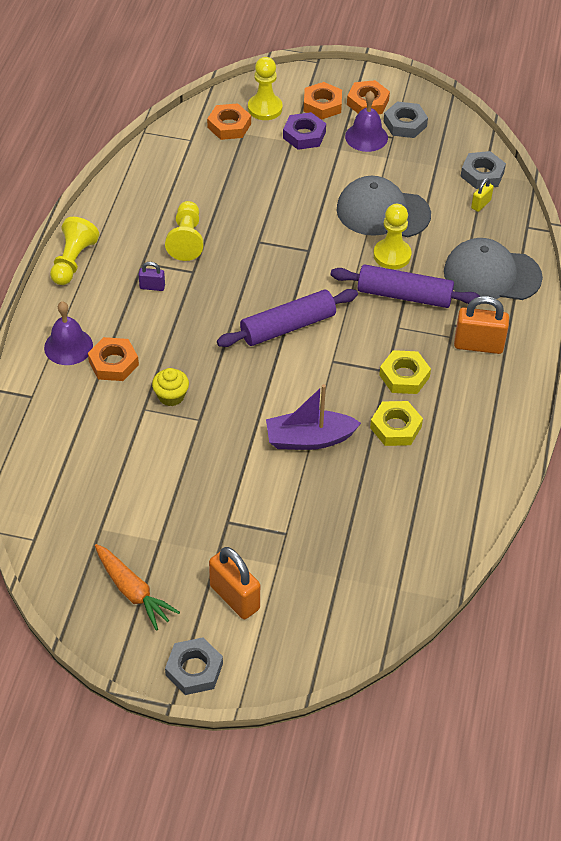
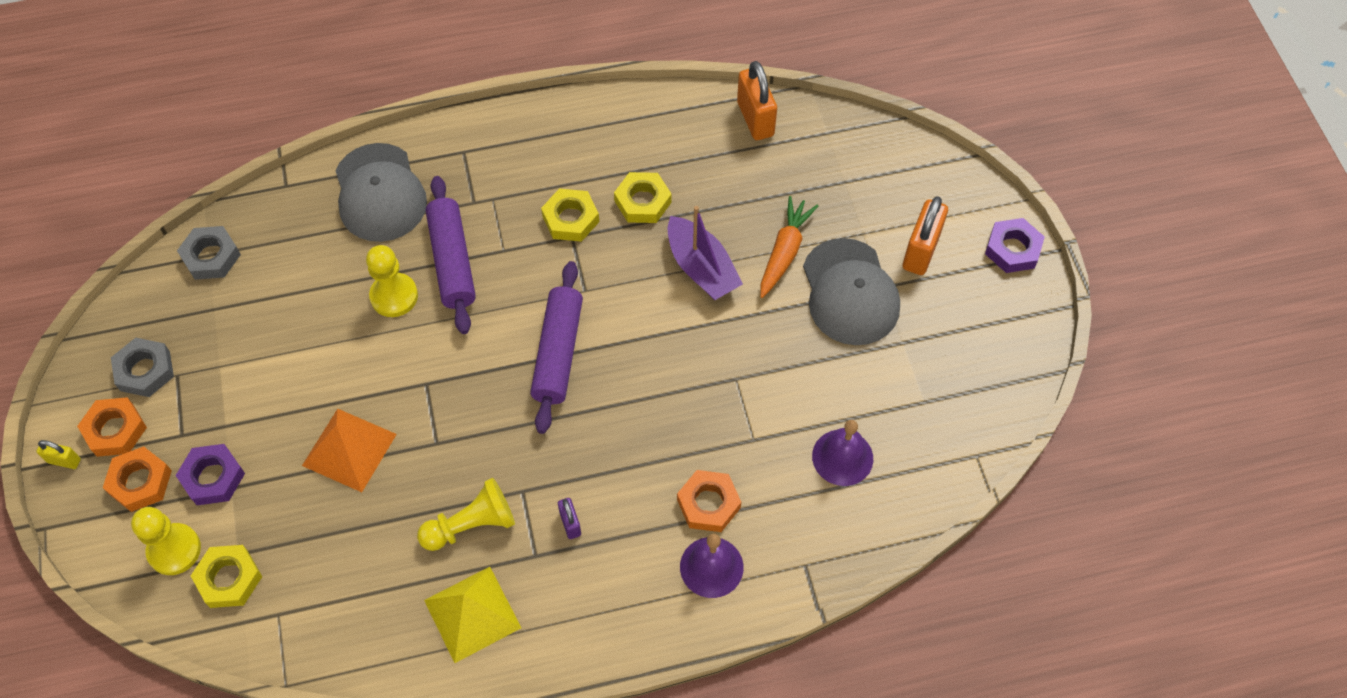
camera: 115 degrees left, 10 degrees up
yellow pawn [50,217,100,285] -> none
orange carrot [95,544,180,631] -> orange carrot moved to [760,196,818,298]
yellow cupcake [152,368,189,406] -> none
grey nut [165,637,223,695] -> purple nut [985,218,1045,273]
orange nut [207,103,251,140] -> yellow nut [191,545,262,608]
purple rolling pin [217,289,358,347] -> purple rolling pin turned 60 degrees clockwise [530,261,583,434]
grey cap [336,176,431,237] -> grey cap moved to [803,238,900,345]
purple bell [345,91,388,152] -> purple bell moved to [812,420,873,486]
orange padlock [454,296,509,354] -> orange padlock moved to [737,61,777,140]
yellow padlock [471,178,494,212] -> yellow padlock moved to [36,440,81,469]
none -> orange pyramid [302,409,397,492]
none -> yellow pyramid [424,567,521,663]

